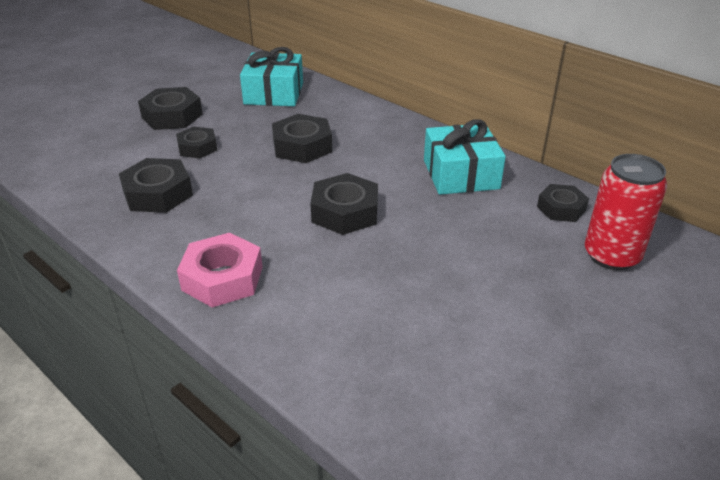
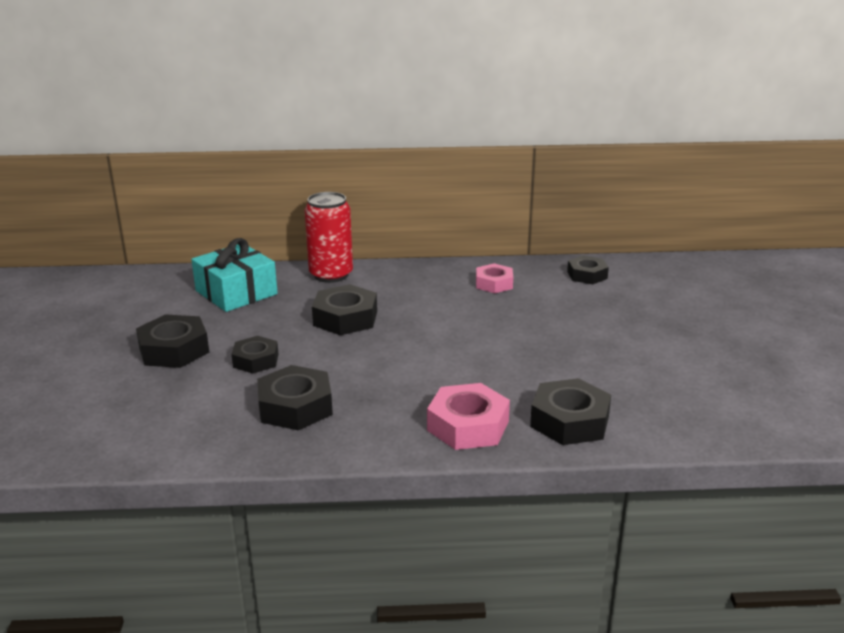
camera: 45 degrees left, 10 degrees down
black nut [310,173,378,235] -> black nut moved to [530,378,611,445]
turquoise gift [424,119,506,195] -> pink nut [476,263,513,293]
red can [585,154,667,270] -> red can moved to [305,192,353,283]

